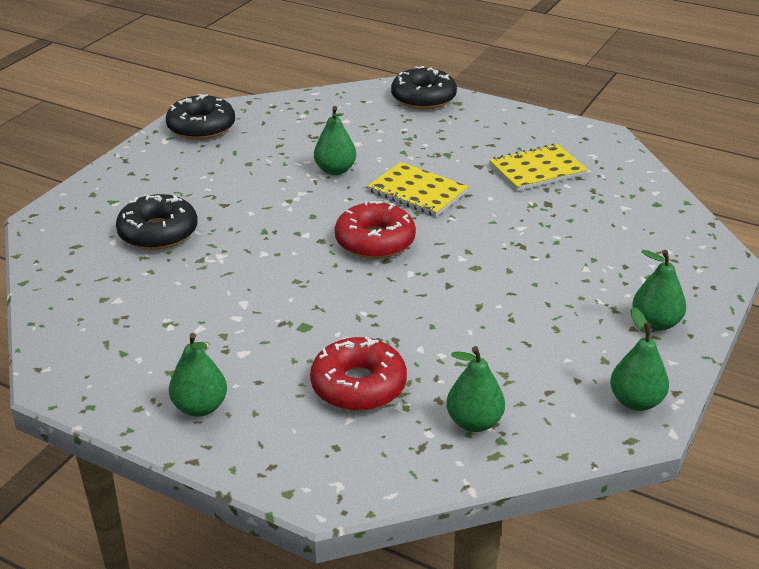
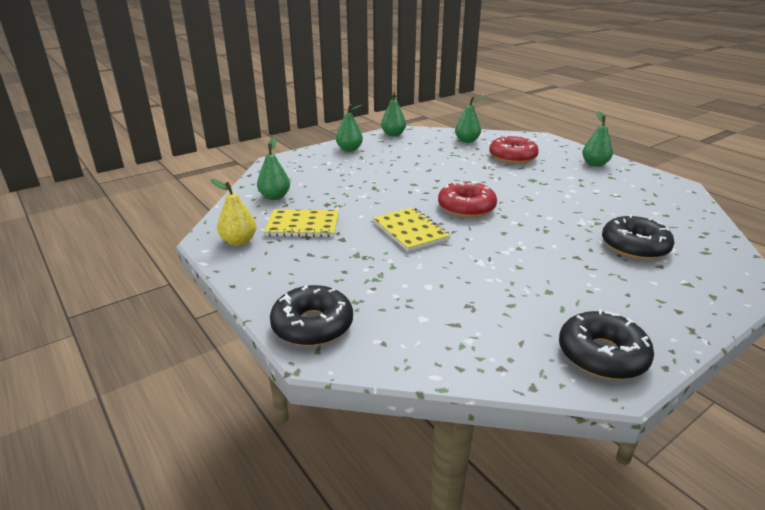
camera: 155 degrees left, 5 degrees down
green pear [314,106,356,175] -> green pear moved to [257,137,290,200]
none -> yellow pear [211,179,256,246]

